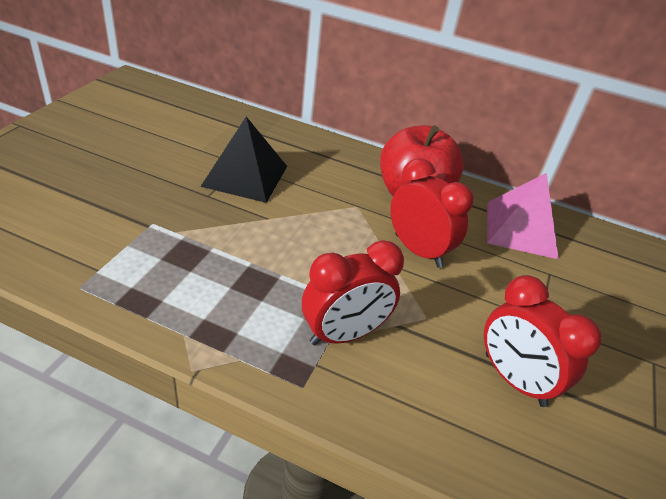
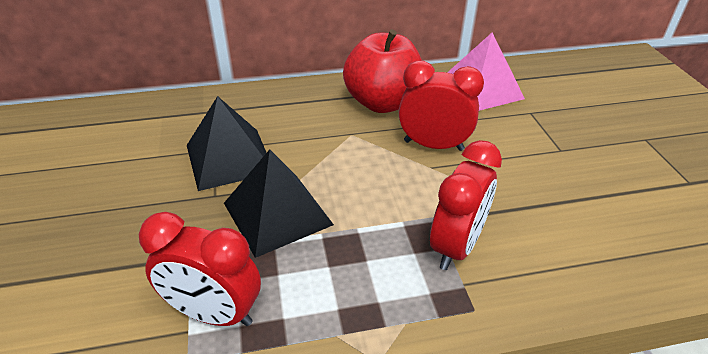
camera: 30 degrees left, 0 degrees up
red clock [484,275,602,407] -> red clock moved to [139,212,261,326]
none -> black pyramid [224,149,334,258]

